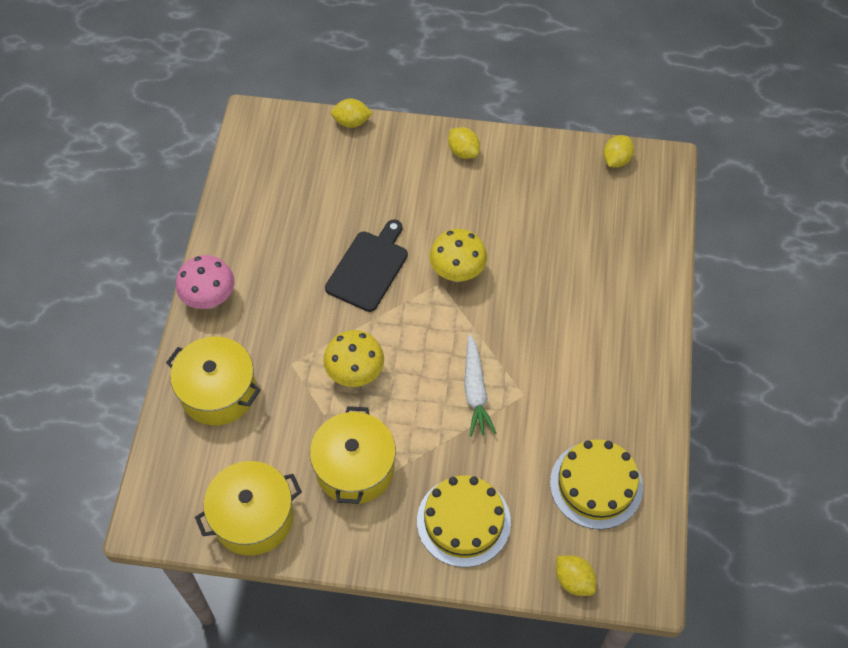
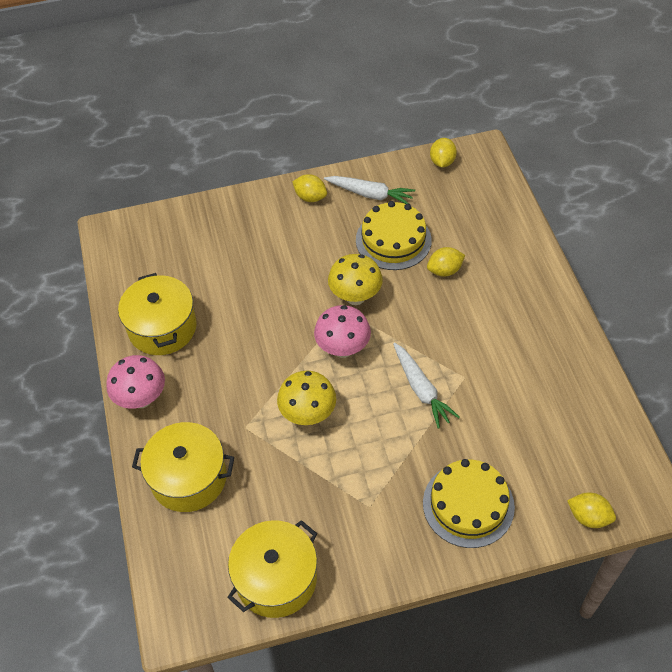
camera: 20 degrees left, 5 degrees down
yellow pot [310,406,396,504] -> yellow pot moved to [118,273,197,355]
black cutting board [325,219,408,312] -> none
yellow lemon [331,99,373,128] -> yellow lemon moved to [427,247,465,277]
yellow cake [550,439,643,529] -> yellow cake moved to [356,201,432,270]
none -> pink mushroom [314,305,371,358]
none -> white carrot [324,176,415,204]

